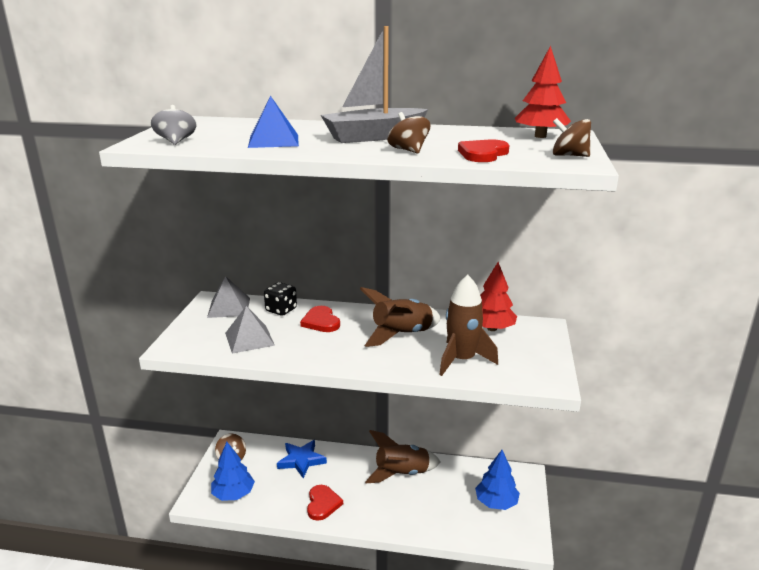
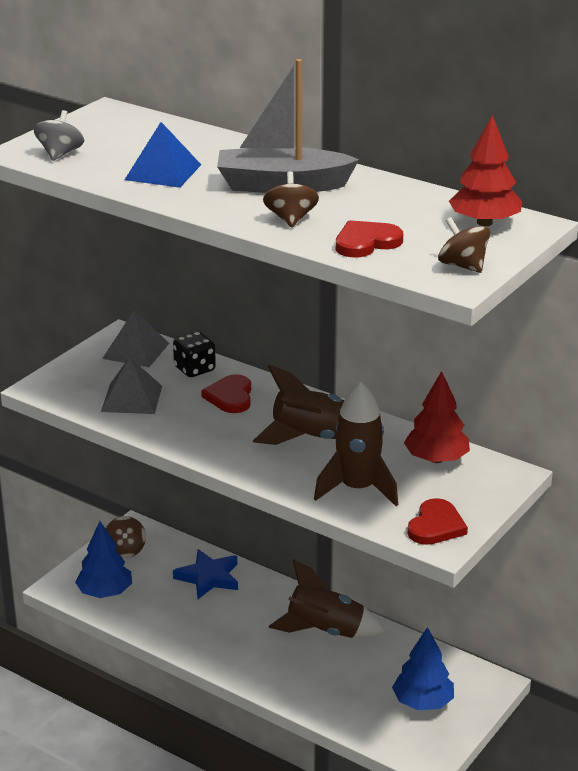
camera: 25 degrees right, 5 degrees up
red heart [307,485,343,521] -> red heart moved to [407,498,468,545]

